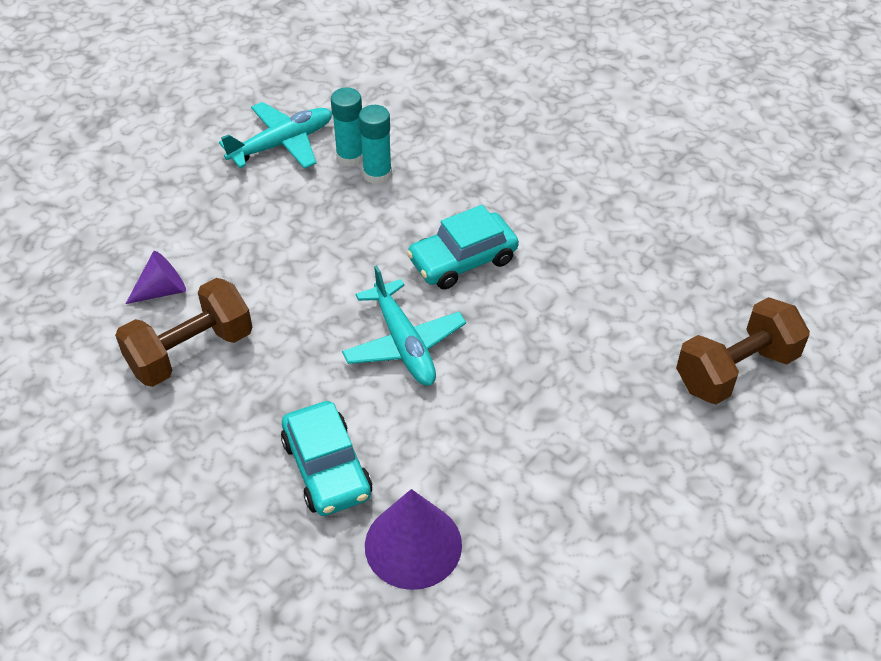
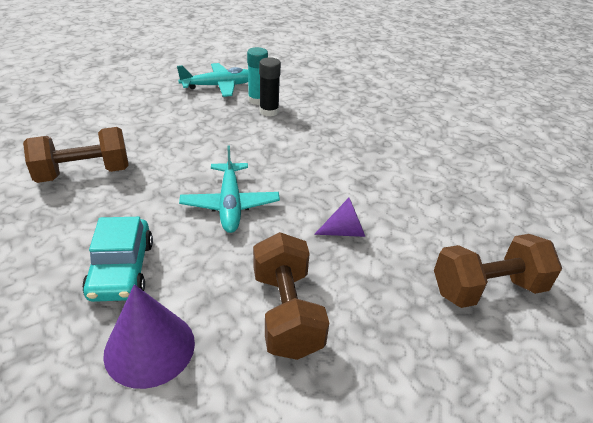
camera: 15 degrees right, 10 degrees down
purple cone [126,251,186,304] -> purple cone moved to [314,198,365,237]
turquoise glue stick [359,105,392,185] -> black glue stick [259,57,281,117]
turquoise car [407,205,519,289] -> none
none -> brown dumbbell [253,232,329,360]

